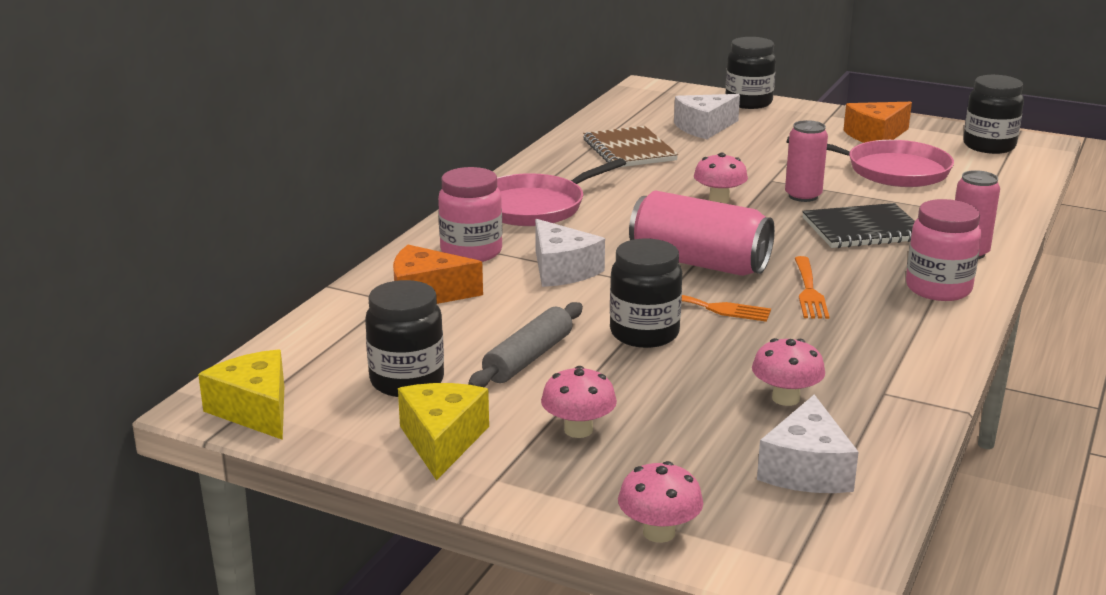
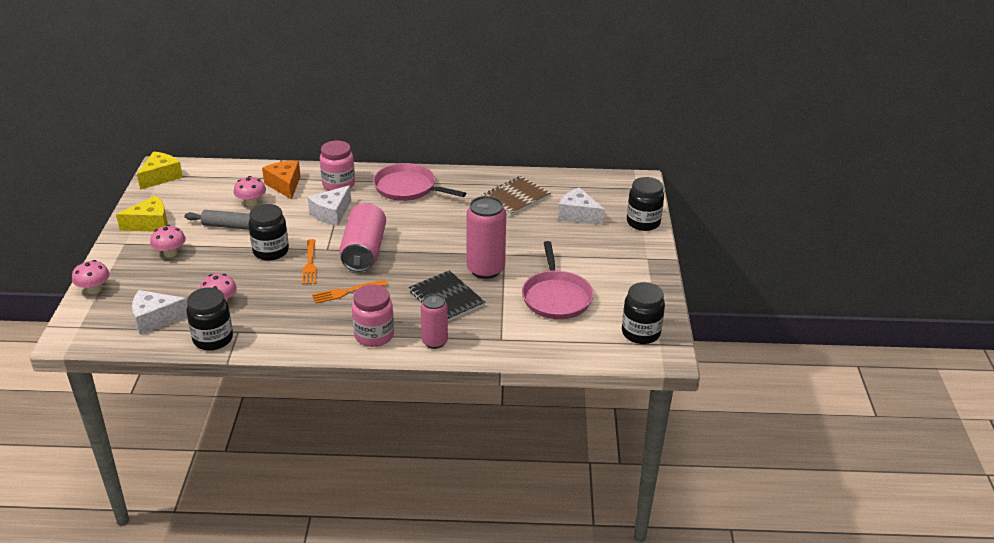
camera: 65 degrees right, 10 degrees up
black jar [365,280,444,397] -> black jar moved to [187,287,233,350]
pink mushroom [694,153,748,203] -> pink mushroom moved to [234,176,266,207]
pink can [785,120,828,202] -> pink can [467,196,506,279], size x1.60
orange cheese [843,102,912,143] -> none

